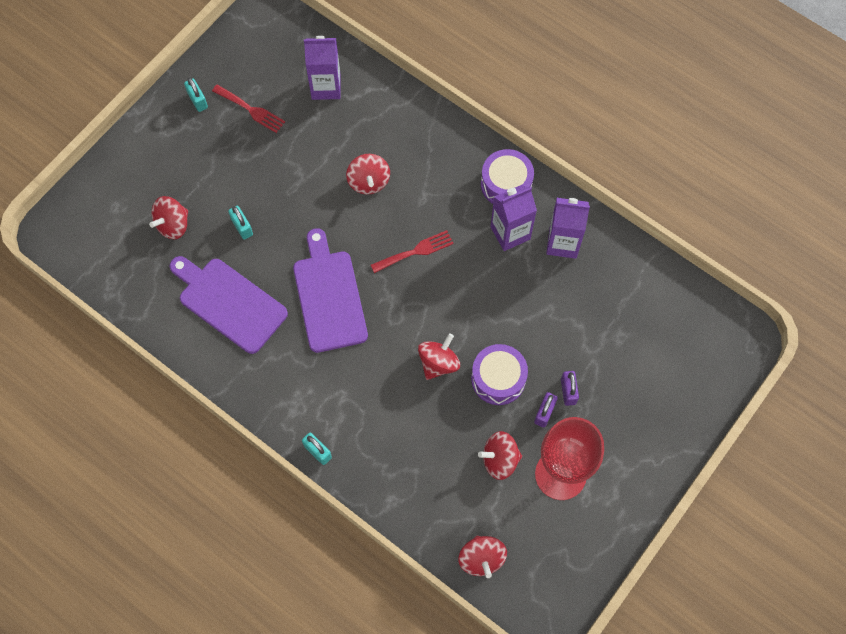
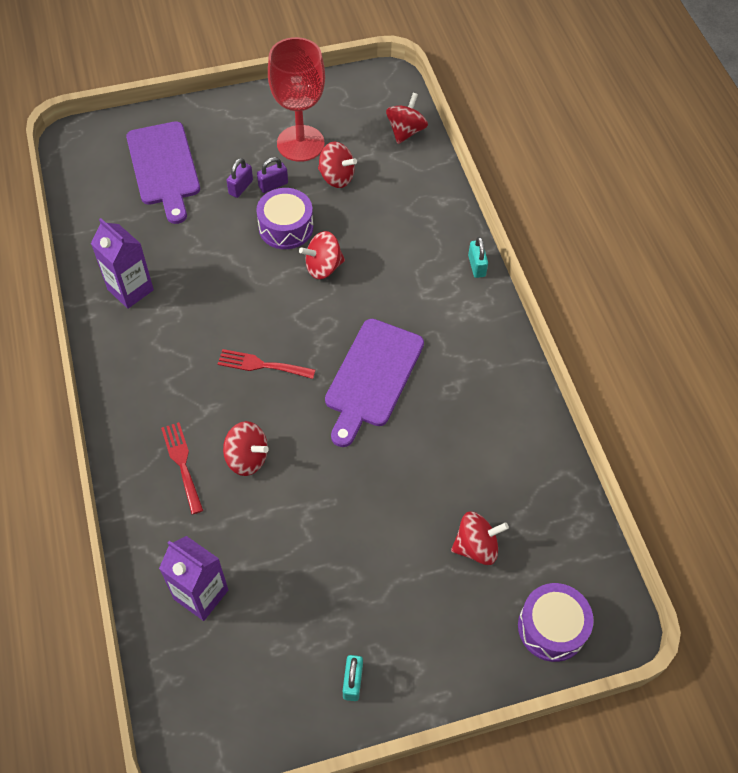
camera: 145 degrees left, 10 degrees down
purple cutting board [169,256,288,354] -> purple cutting board moved to [126,121,200,224]
red fork [212,84,285,133] -> red fork moved to [161,422,203,514]
turquoise padlock [228,206,253,240] -> none
red spinning top [346,154,390,195] -> red spinning top turned 90 degrees clockwise [223,421,269,476]
purple drum [481,149,534,204] -> purple drum moved to [518,583,594,662]
purple carton [490,185,537,251] -> none

